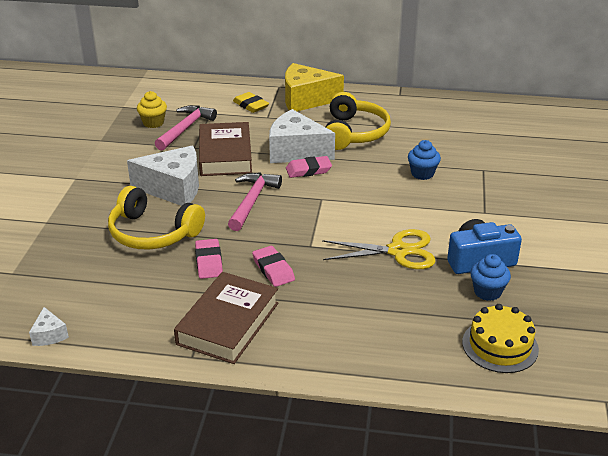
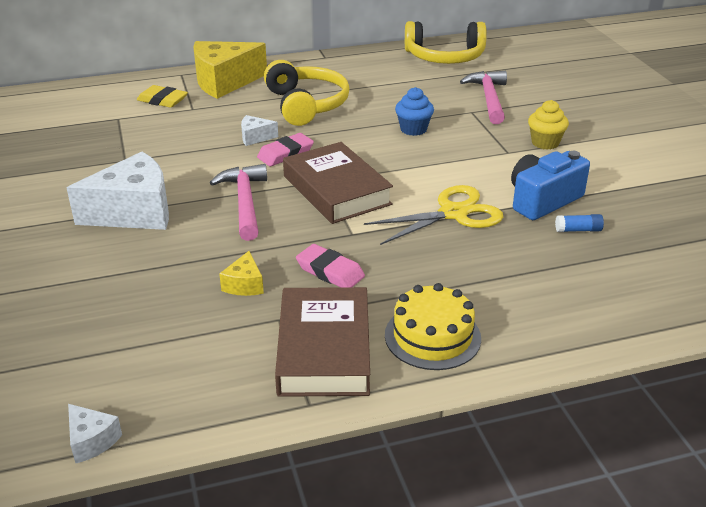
camera: 25 degrees left, 0 degrees up
yellow headphones [108,186,205,250] -> yellow headphones moved to [405,21,487,64]
yellow cupcake [137,91,167,128] -> yellow cupcake moved to [528,100,569,150]
pink hammer [155,105,217,151] -> pink hammer moved to [460,71,507,124]
pink eraser [195,239,223,279] -> yellow cheese [219,251,264,296]
brown book [199,122,252,176] -> brown book moved to [283,142,393,224]
white cheese [269,109,335,163] -> white cheese [241,115,278,146], size x0.45
yellow cake [462,304,539,373] -> yellow cake moved to [385,283,481,370]
blue cupcake [470,254,511,301] -> blue glue stick [555,214,604,232]

